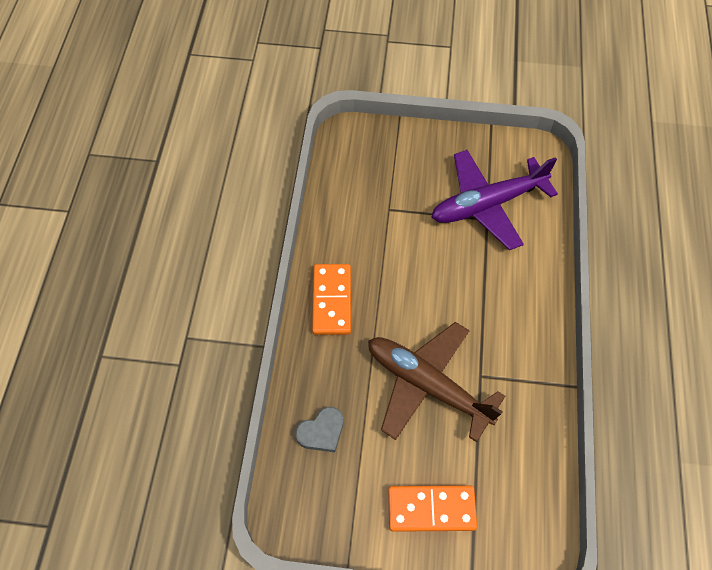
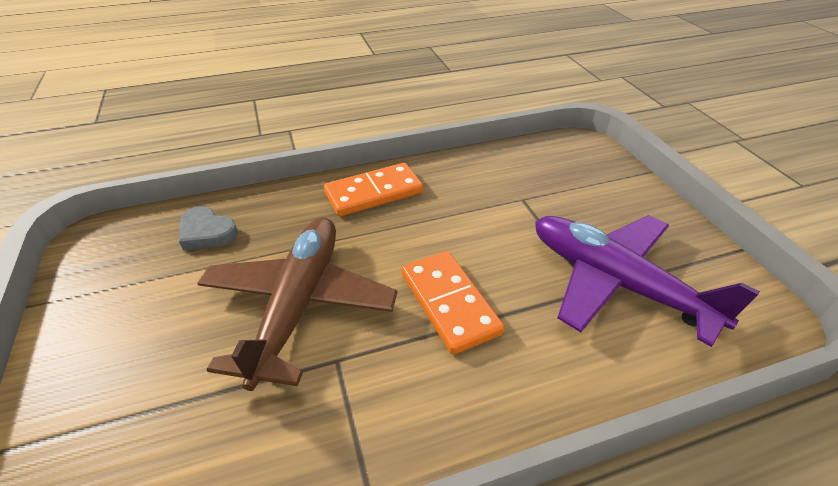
camera: 65 degrees right, 20 degrees down
orange domino [388,485,477,532] -> orange domino moved to [402,251,504,355]

